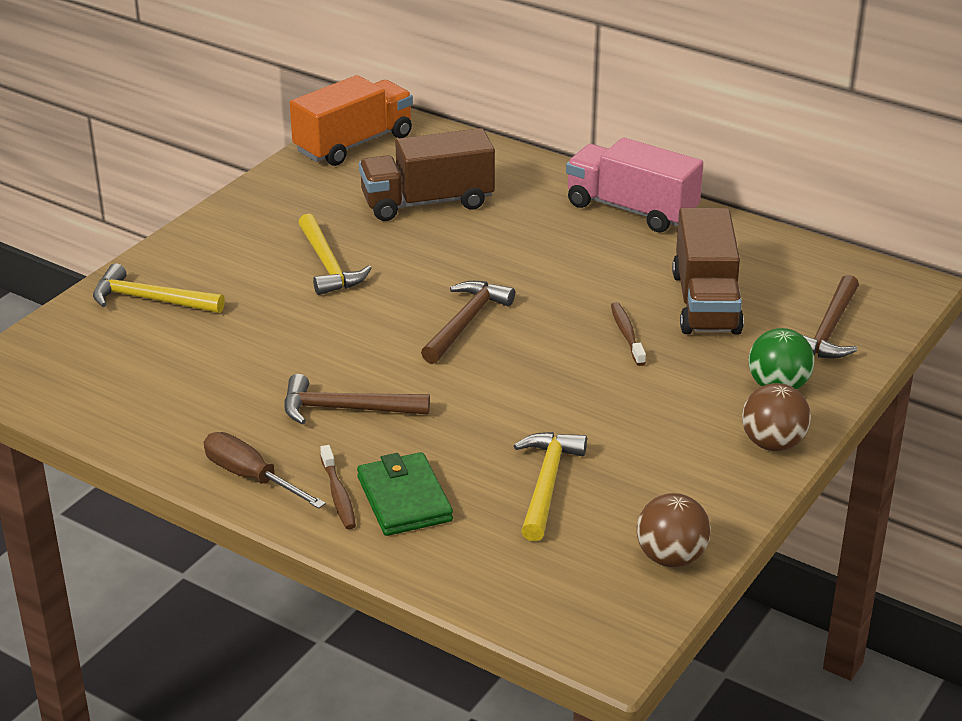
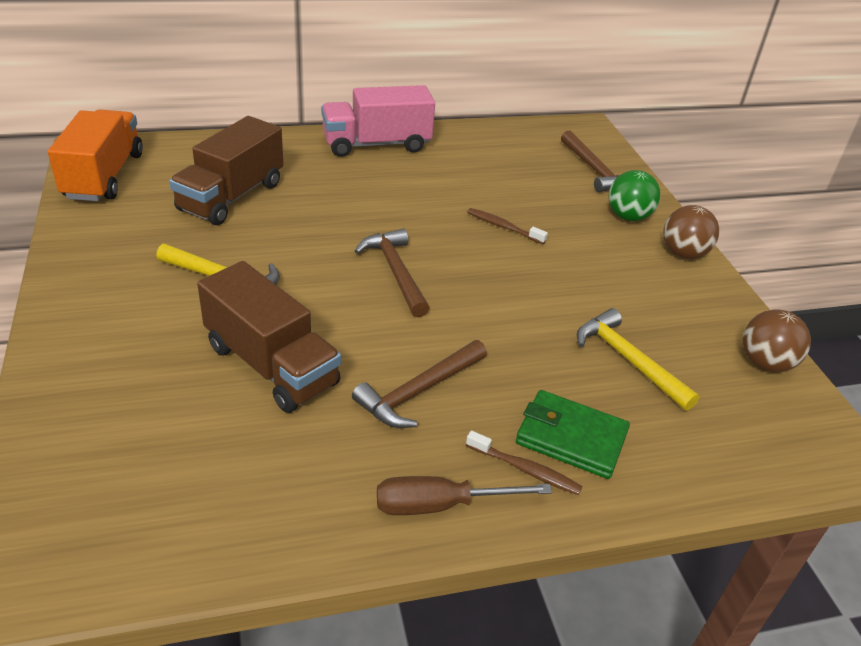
camera: 50 degrees left, 5 degrees up
yellow hammer [93,263,225,313] -> none
brown truck [672,208,744,335] -> brown truck moved to [197,261,341,413]

